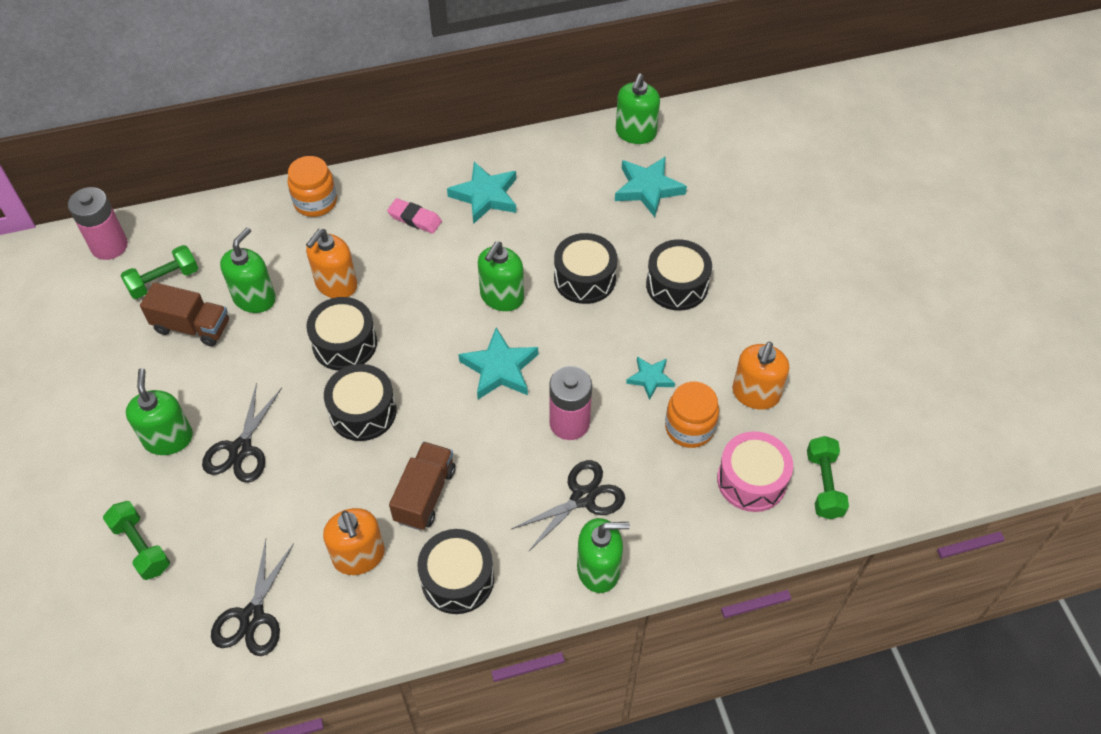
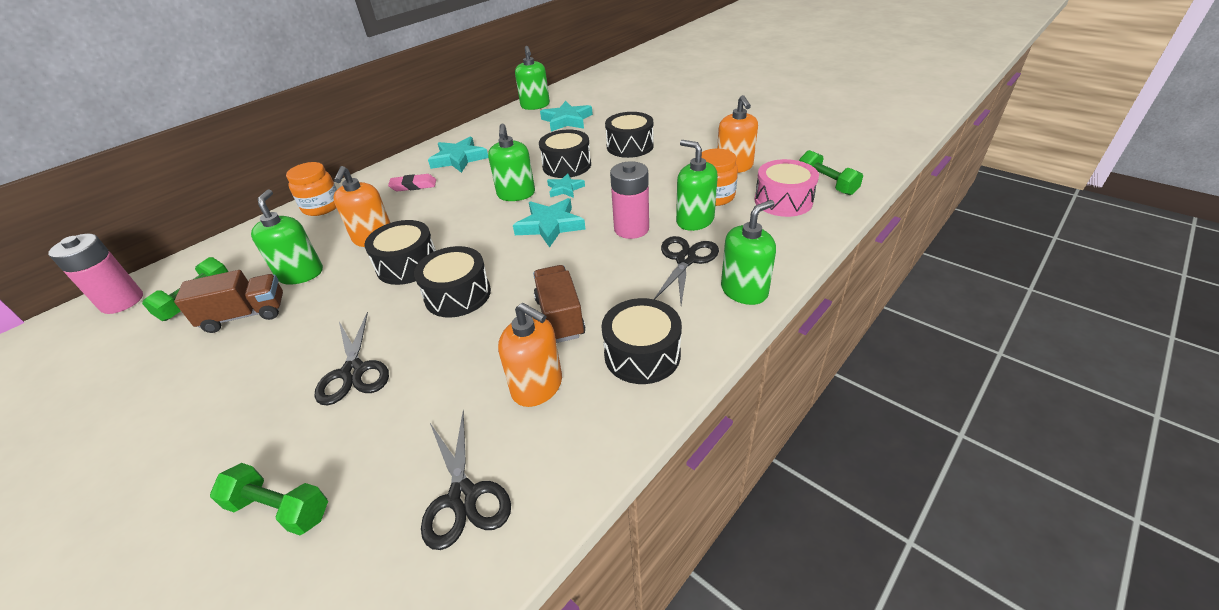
camera: 30 degrees left, 15 degrees down
green soap dispenser [126,368,193,455] -> green soap dispenser moved to [676,140,718,231]
turquoise star [626,356,675,400] -> turquoise star moved to [547,174,585,198]

